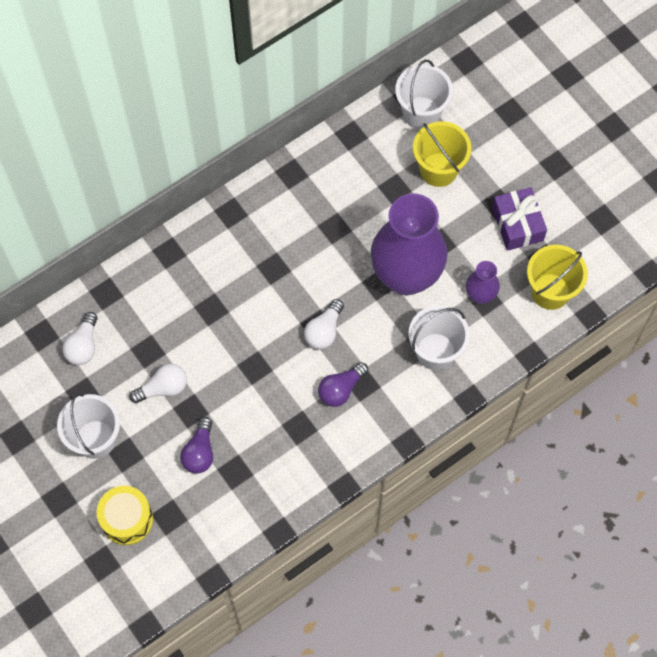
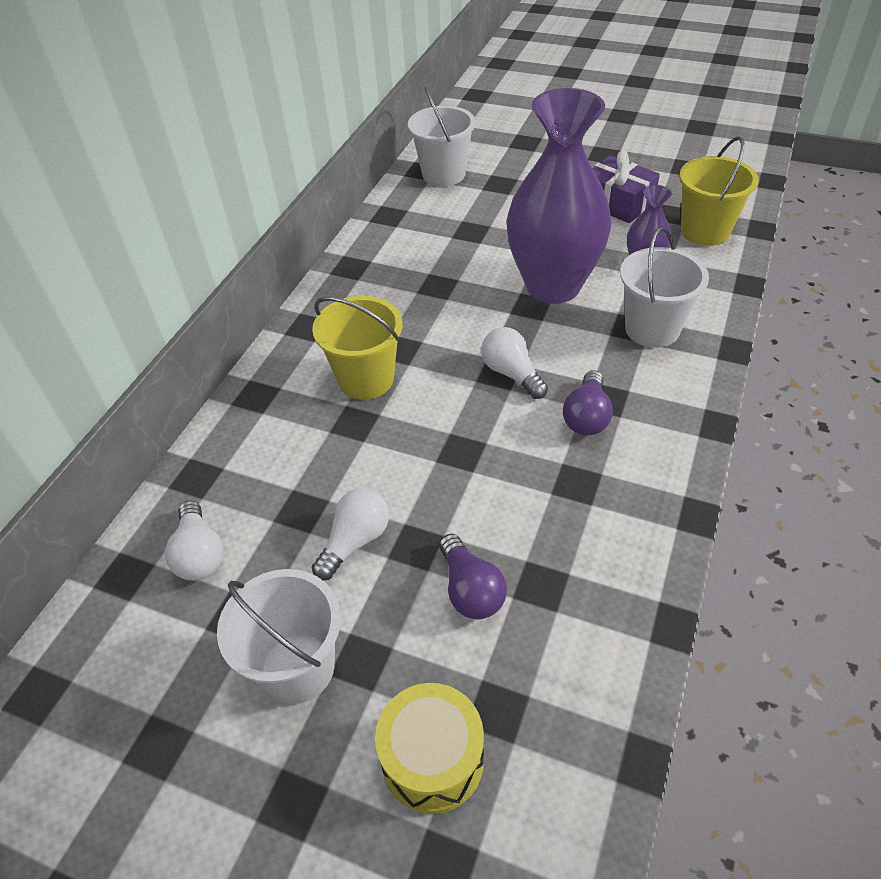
camera: 30 degrees left, 20 degrees down
white light bulb [304,299,344,349] -> white light bulb turned 150 degrees clockwise [481,327,548,399]
yellow bucket [413,121,472,187] -> yellow bucket moved to [312,296,403,400]

